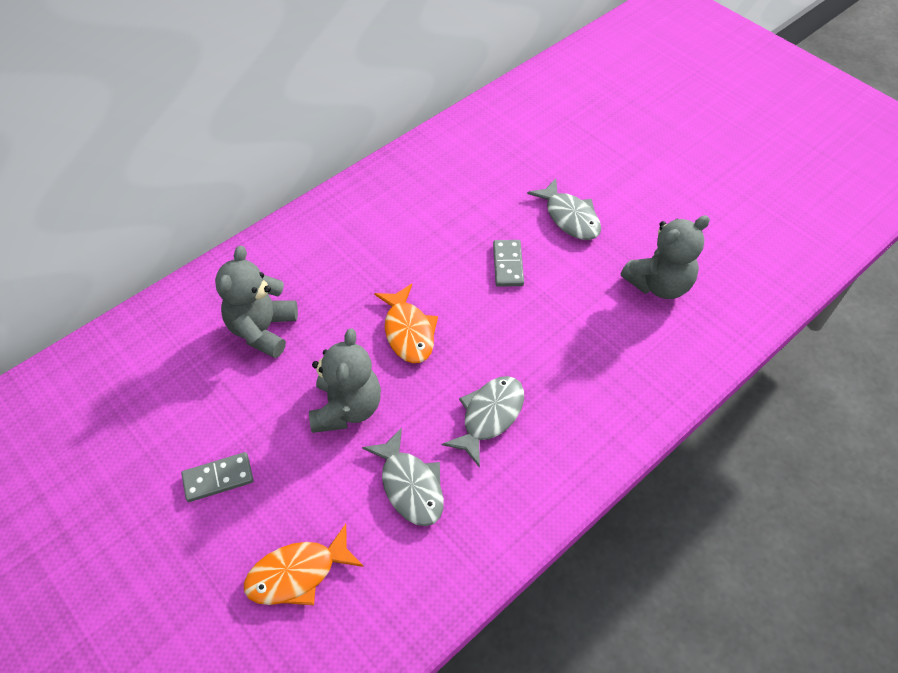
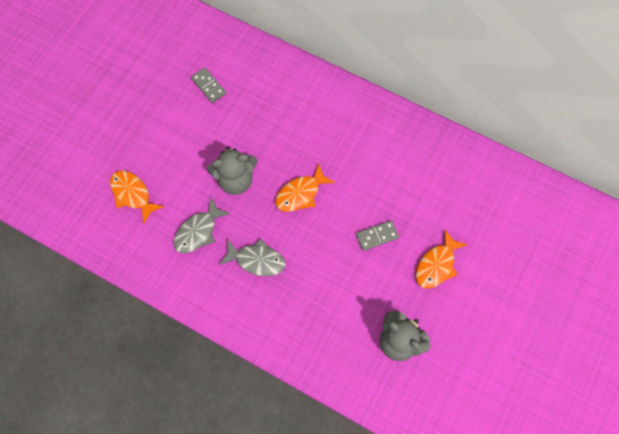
camera: 70 degrees right, 15 degrees up
grey domino [181,452,253,502] -> grey domino moved to [191,68,226,103]
grey teddy bear [215,246,298,358] -> none
grey fish [527,178,601,240] -> orange fish [416,229,468,289]

